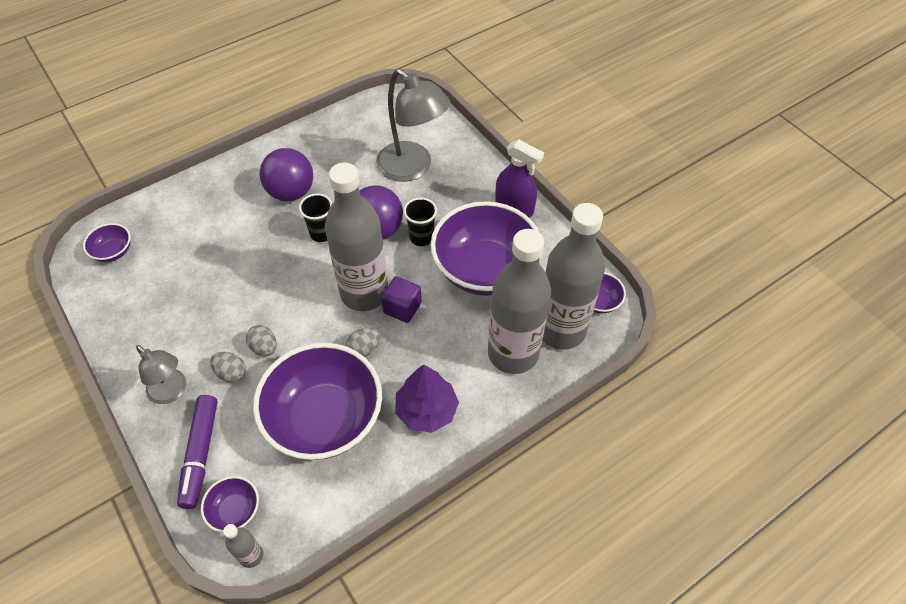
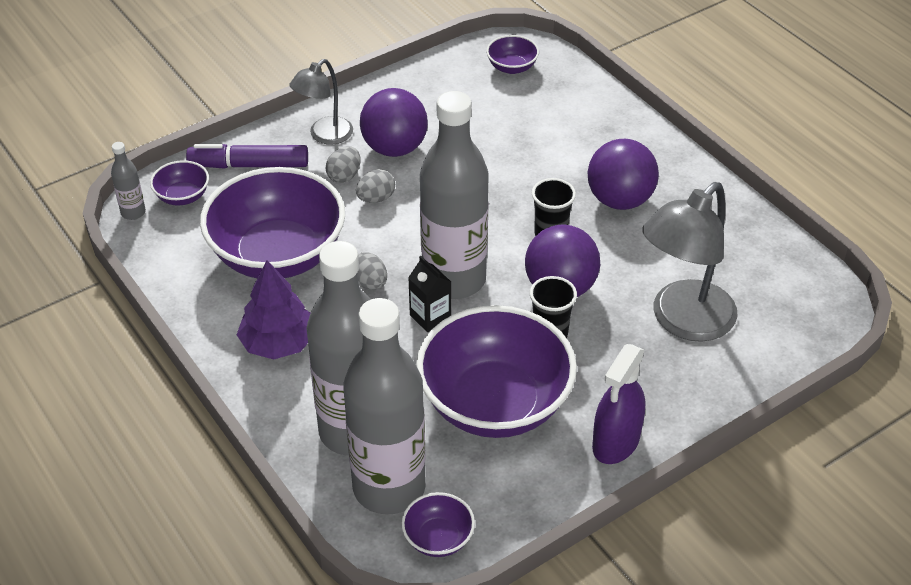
camera: 90 degrees right, 10 degrees down
purple cube [381,276,422,323] -> black carton [408,256,451,332]
none -> purple ball [360,88,428,157]

